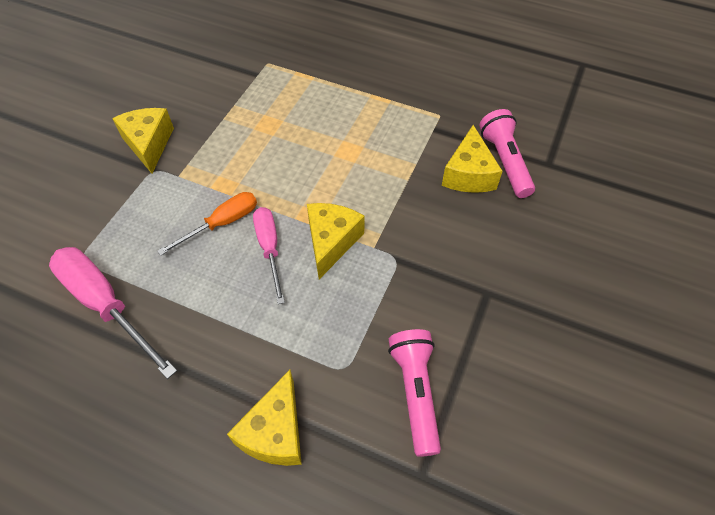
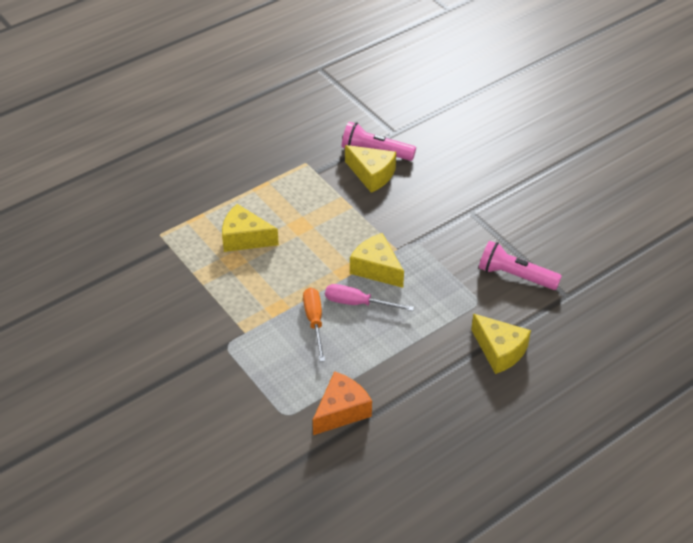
camera: 60 degrees left, 10 degrees down
pink screwdriver [49,247,177,379] -> orange cheese [313,371,372,435]
yellow cheese [112,108,174,174] -> yellow cheese moved to [222,204,279,252]

